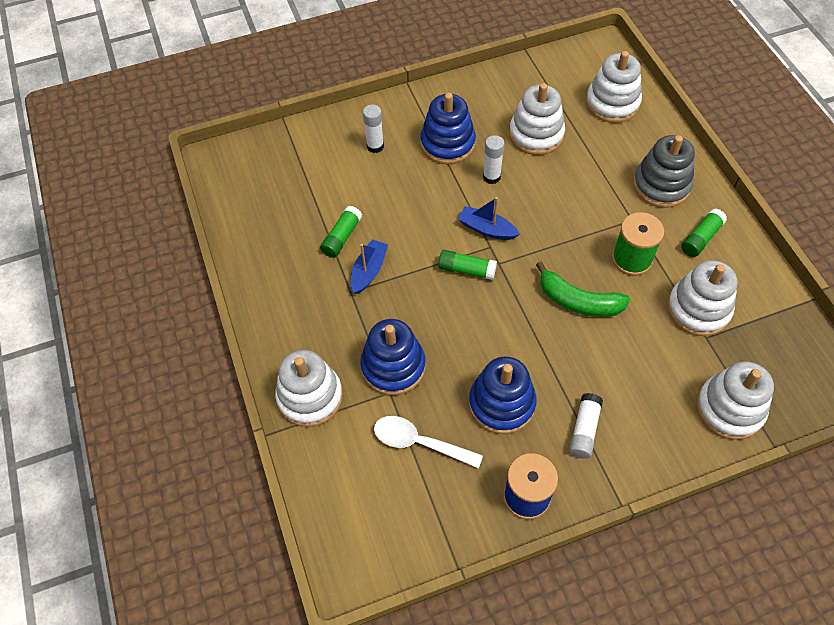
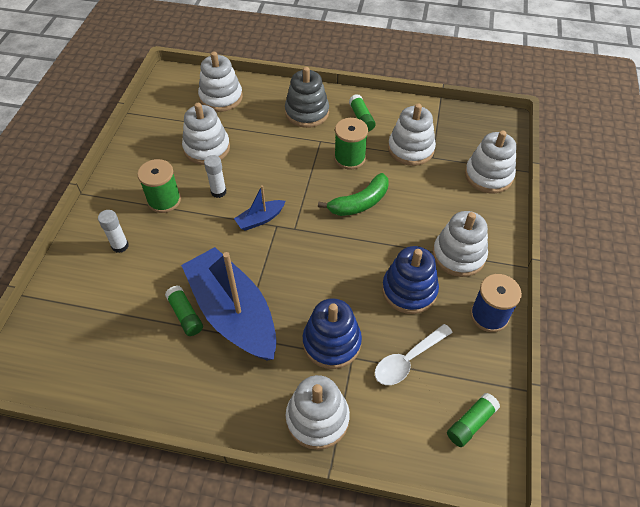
camera: 60 degrees left, 5 degrees down
blue boat [351,239,388,294] -> blue boat [181,247,277,361], size x2.31
blue stacking toy [420,93,476,164] -> green spool [137,159,181,213]
green glue stick [438,250,497,280] -> green glue stick moved to [447,393,500,447]
white glue stick [569,393,603,459] -> white stacking toy [433,211,488,277]

